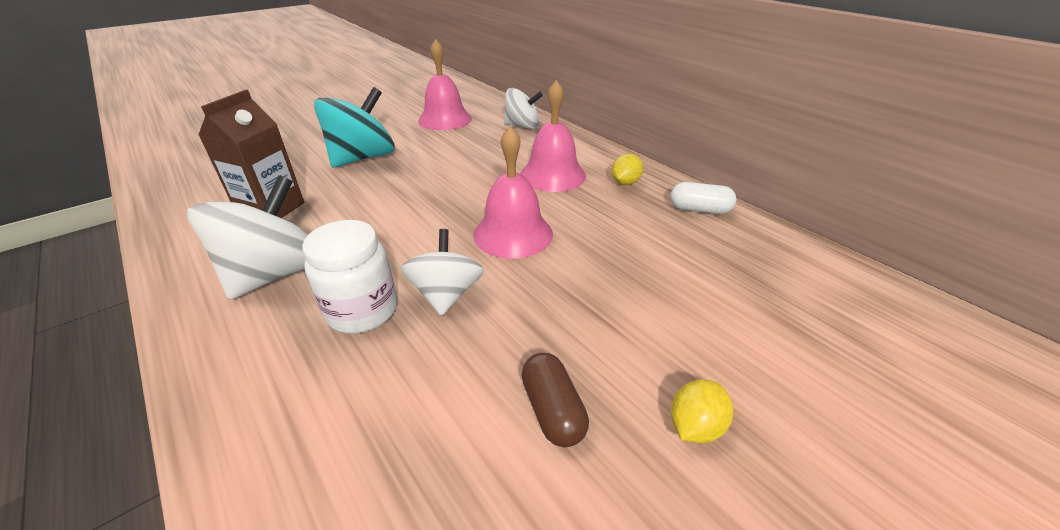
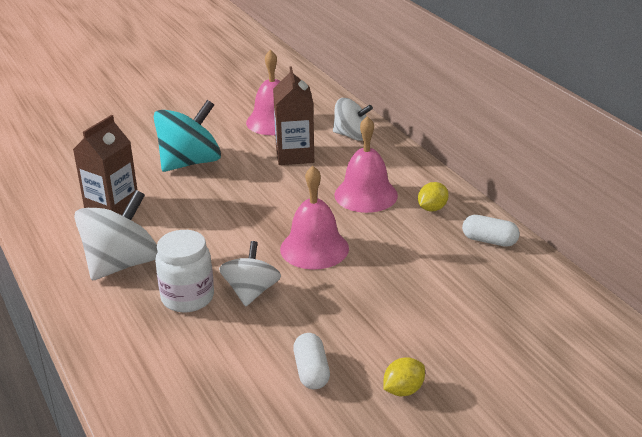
camera: 10 degrees right, 5 degrees down
brown capsule [521,353,589,447] -> white capsule [293,333,330,389]
none -> brown carton [273,66,314,165]

